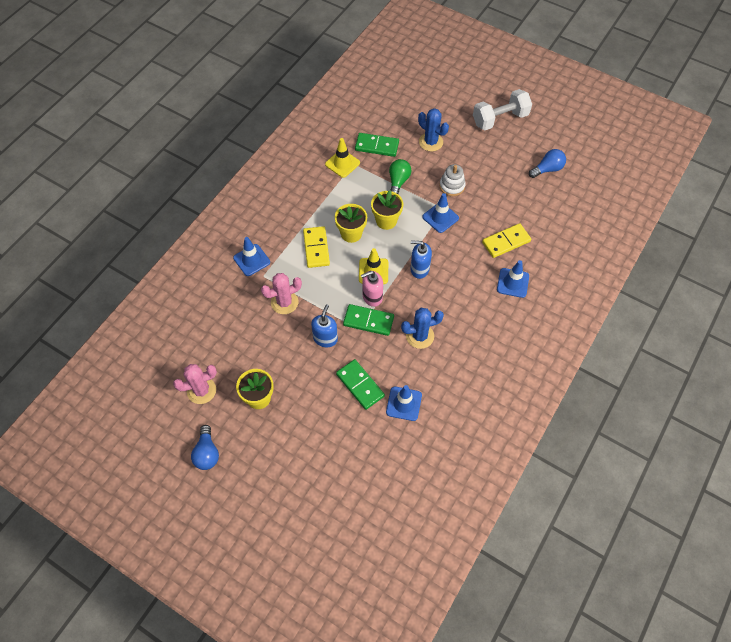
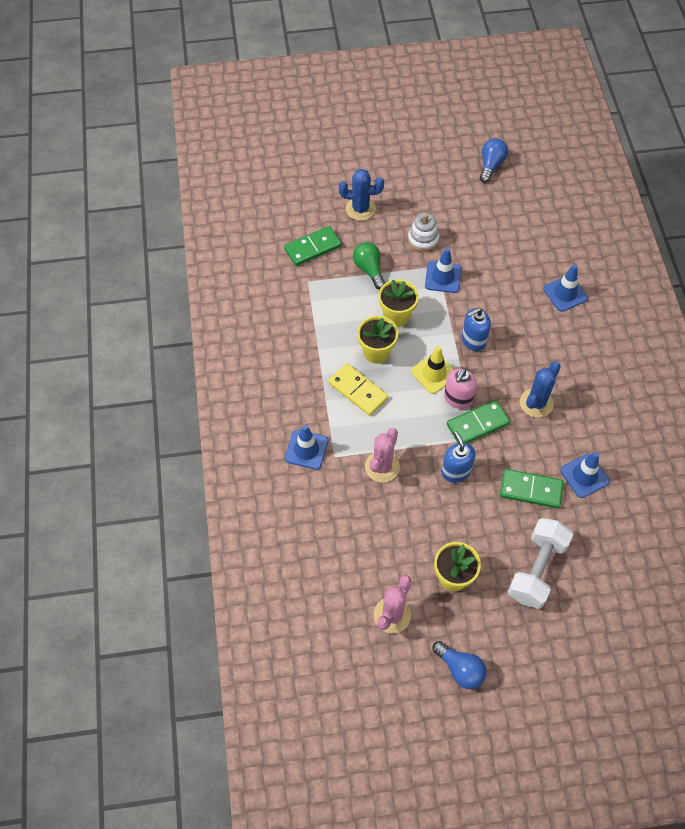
camera: 40 degrees left, 0 degrees up
yellow traffic cone [325,138,360,178] -> none
white dumbbell [473,89,532,130] -> white dumbbell moved to [508,518,573,609]
yellow domino [482,223,531,258] -> none

